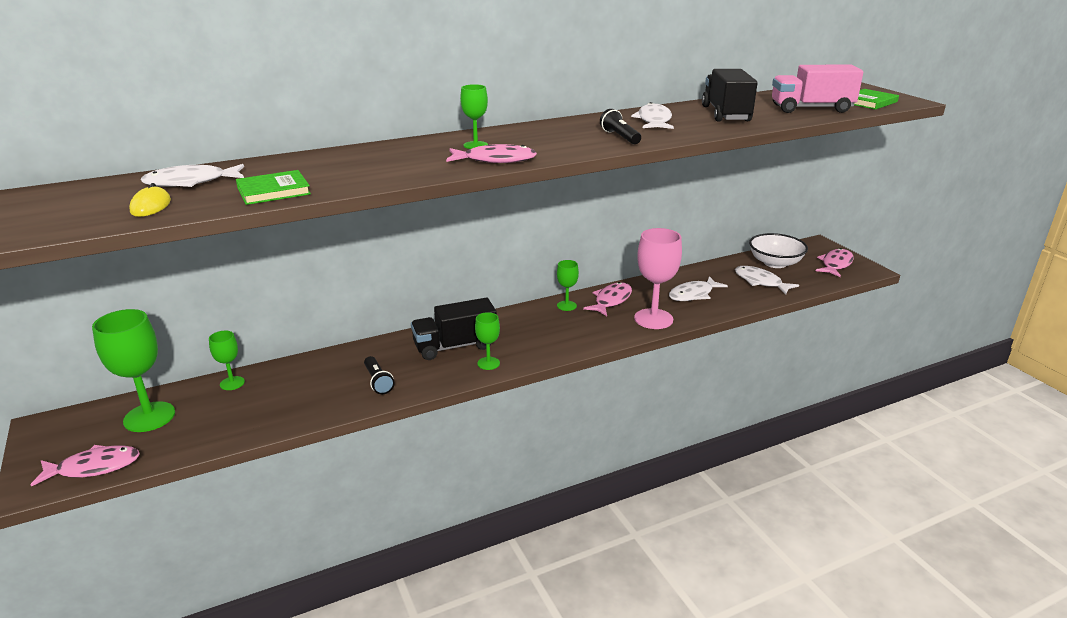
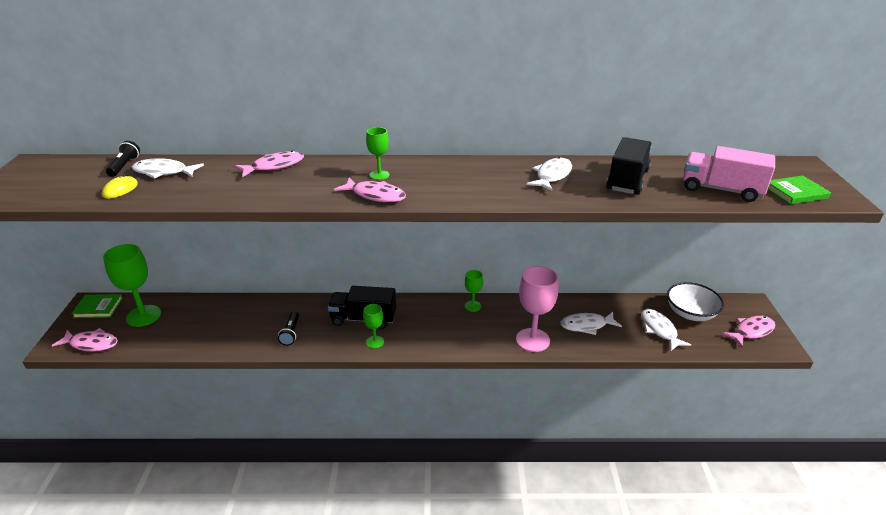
camera: 25 degrees right, 5 degrees up
green goblet [209,331,245,390] -> none
green book [236,170,311,205] -> green book moved to [71,294,123,318]
pink fish [583,282,632,316] -> pink fish moved to [234,151,304,177]
black flashlight [600,109,641,144] -> black flashlight moved to [106,141,140,177]

